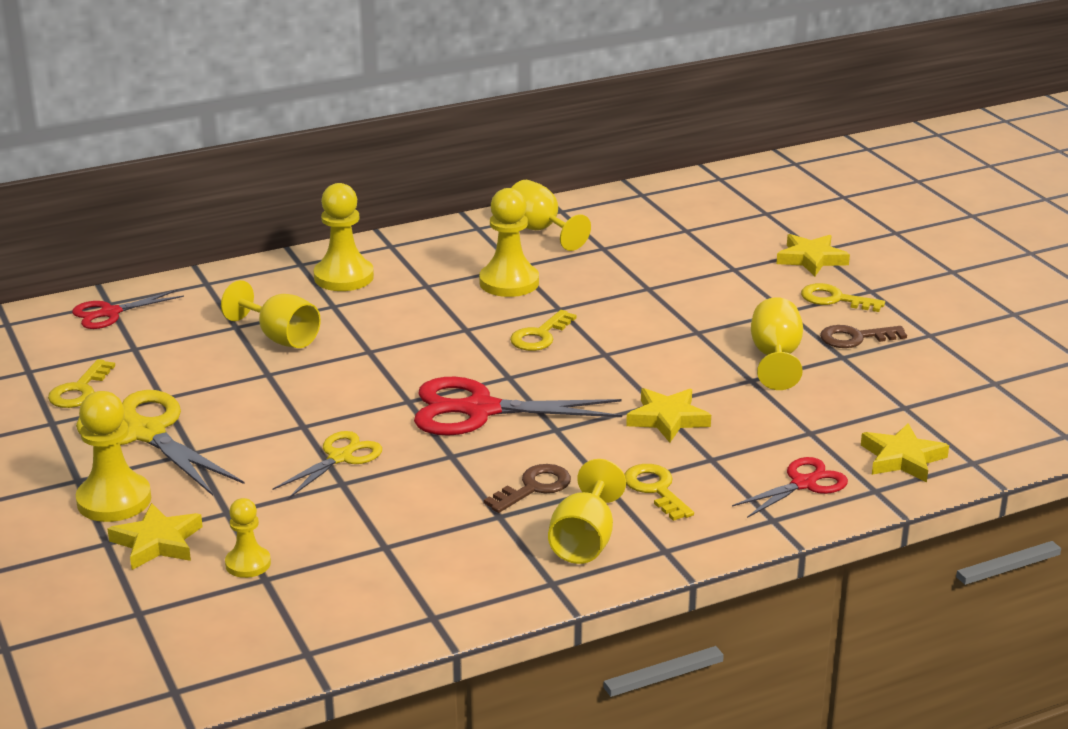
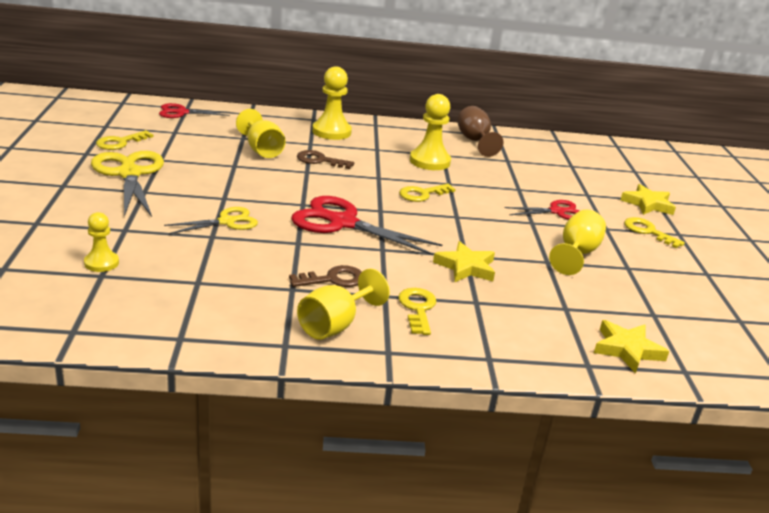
camera: 20 degrees right, 0 degrees up
yellow pawn [76,391,151,522] -> none
yellow star [108,503,203,570] -> none
yellow goblet [511,180,591,251] -> brown goblet [457,106,504,157]
red scissors [732,457,848,518] -> red scissors moved to [505,200,579,220]
brown key [820,325,907,348] -> brown key moved to [297,150,354,169]

